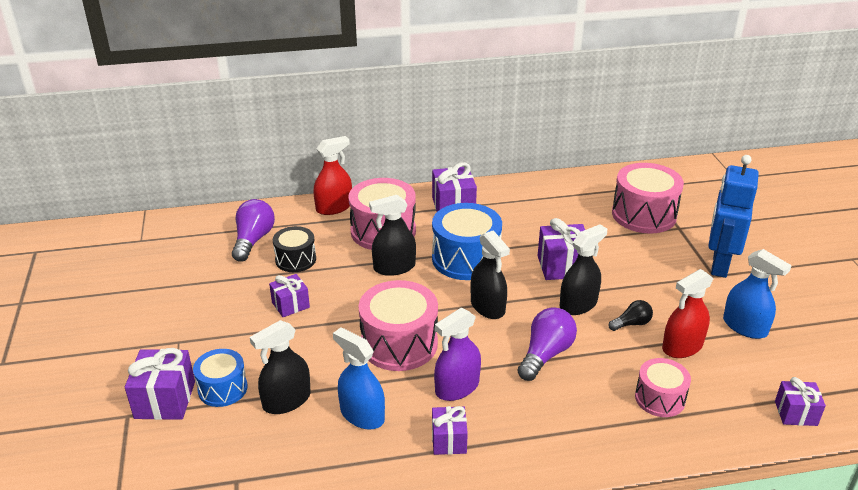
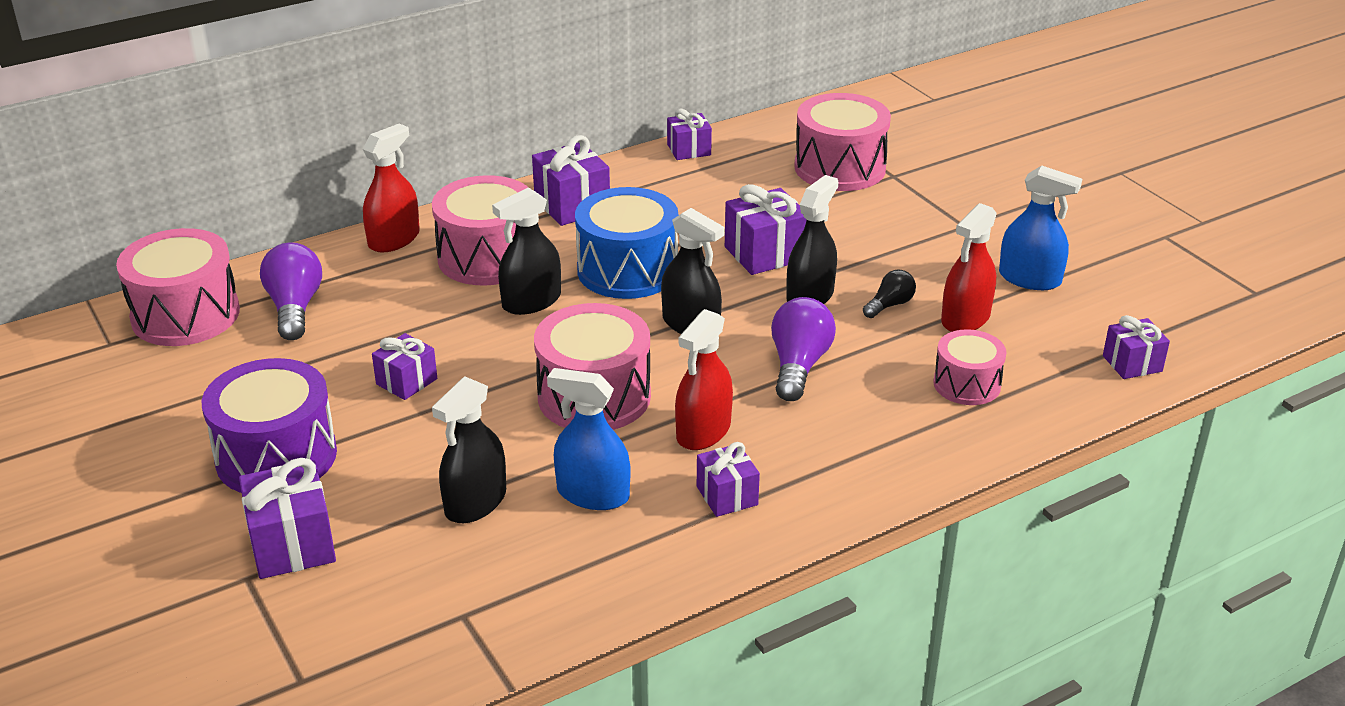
camera: 20 degrees left, 0 degrees up
blue drum [193,349,248,407] -> none
black drum [273,226,316,272] -> none
purple spray bottle [434,308,481,401] -> red spray bottle [675,309,733,450]
blue robot [708,155,759,278] -> none
none -> pink drum [116,228,240,346]
none -> purple drum [202,358,337,493]
none -> purple gift [667,109,712,160]

